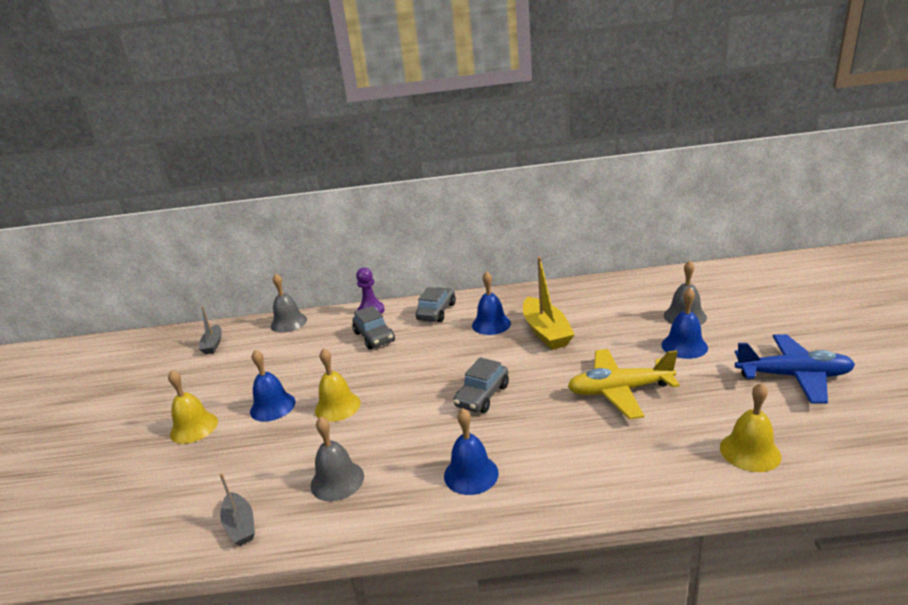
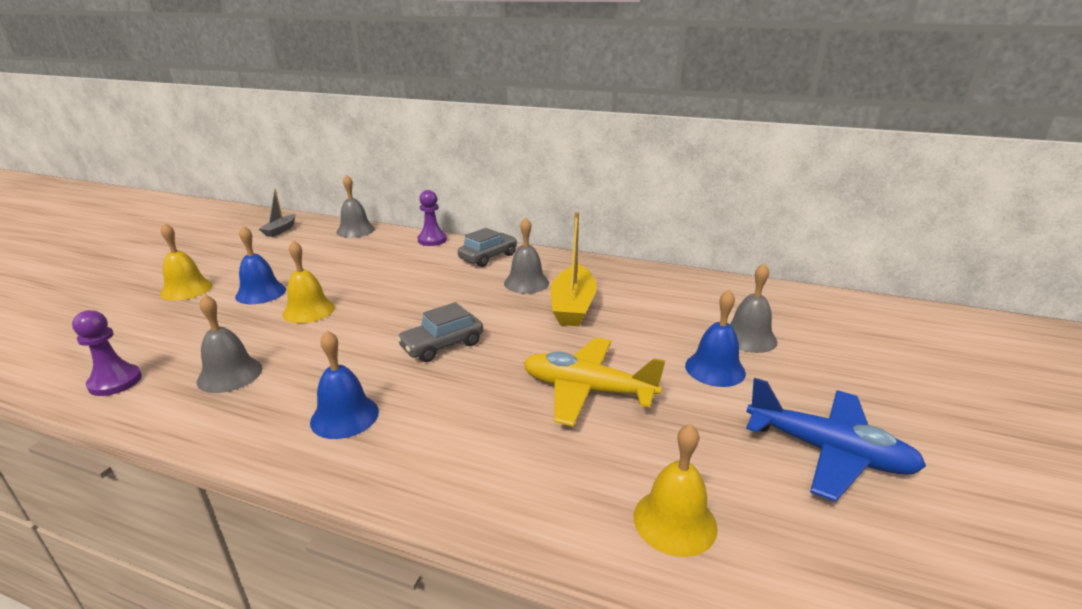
camera: 20 degrees right, 0 degrees up
grey boat [220,473,255,546] -> purple pawn [72,310,142,396]
grey car [352,306,395,350] -> none
blue bell [472,271,511,335] -> grey bell [504,218,549,294]

